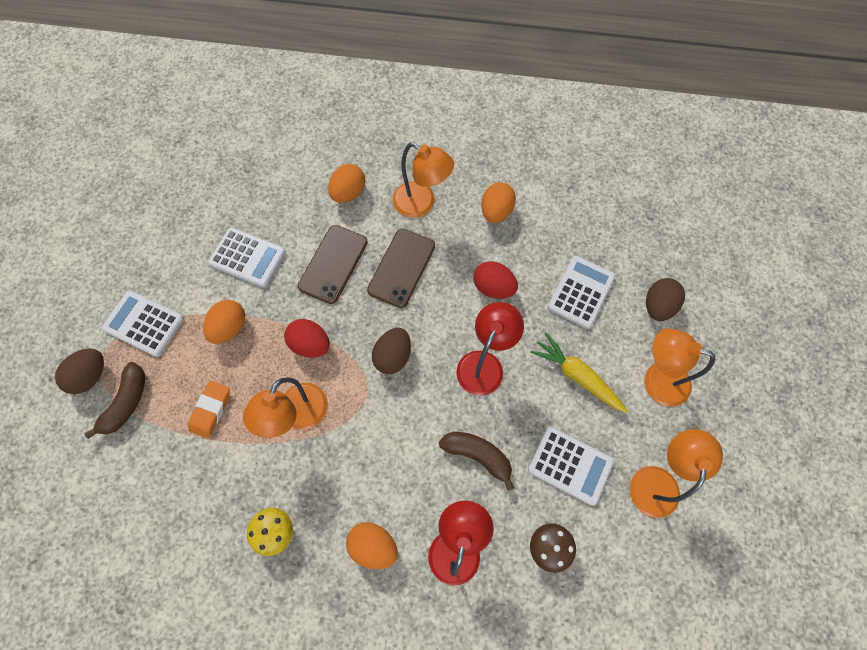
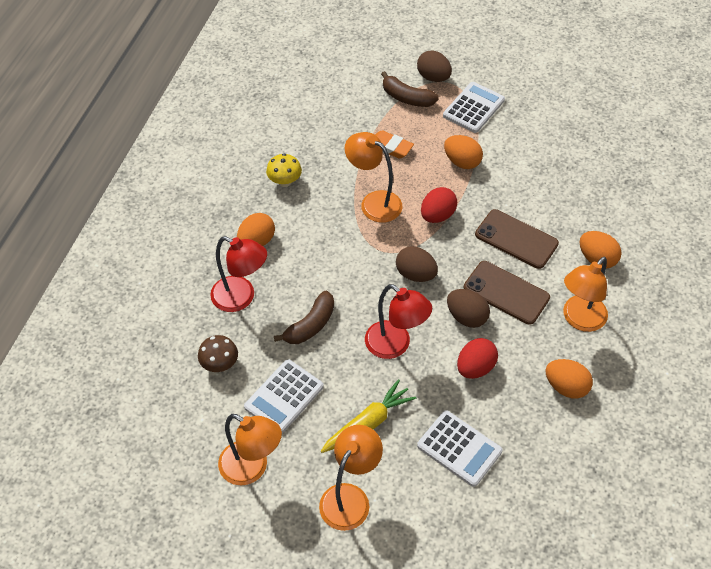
camera: 100 degrees right, 15 degrees down
white calculator [208,227,286,288] -> none
brown egg [646,278,685,321] -> brown egg moved to [447,289,490,328]

